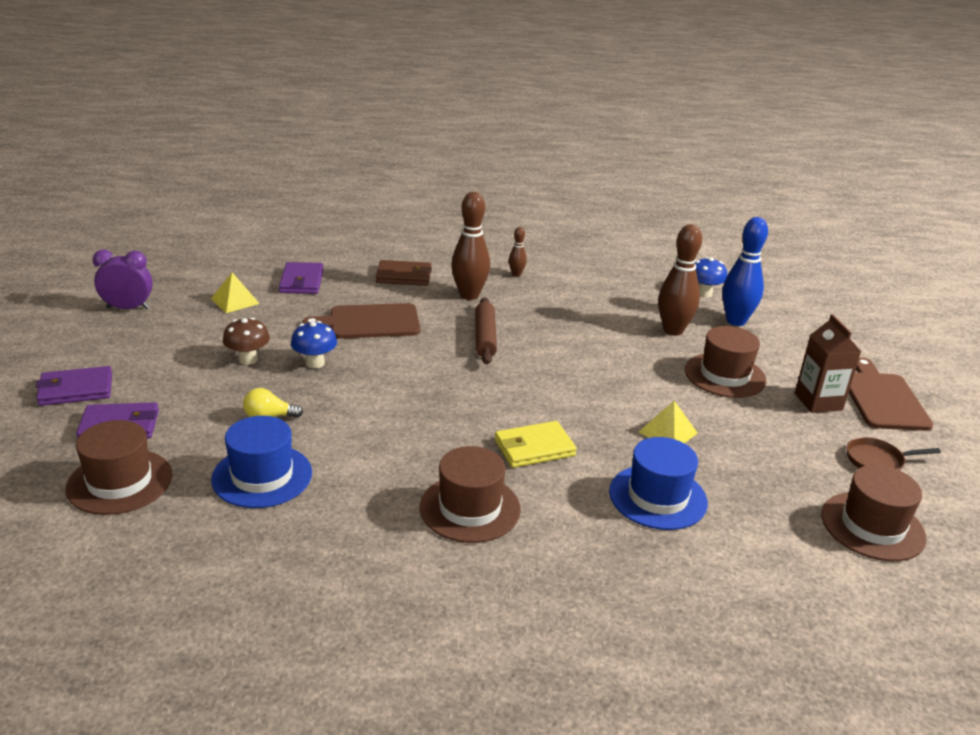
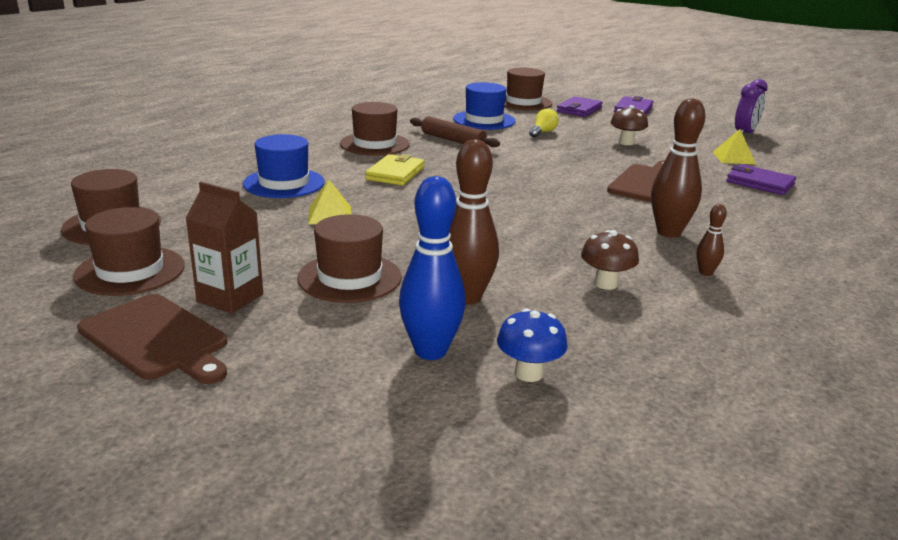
camera: 130 degrees right, 5 degrees down
blue mushroom [291,321,337,369] -> none
brown wallet [376,260,432,286] -> none
brown rolling pin [475,297,497,364] -> brown rolling pin moved to [410,116,500,147]
brown pan [847,437,941,470] -> brown hat [73,207,185,296]
none -> brown mushroom [581,230,639,290]

